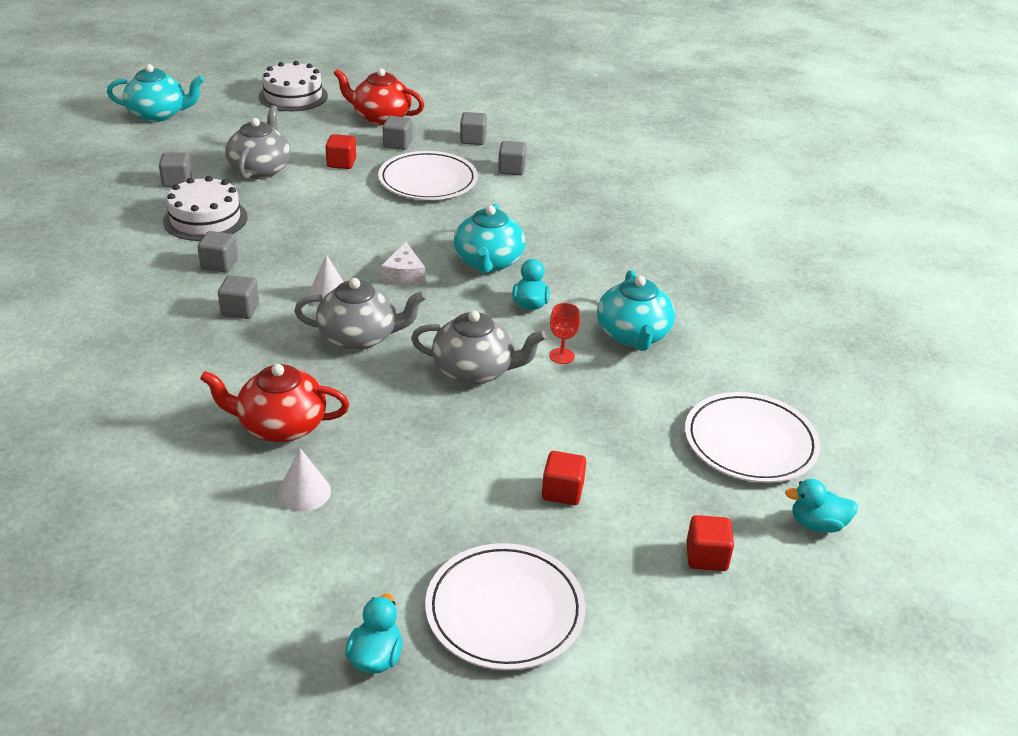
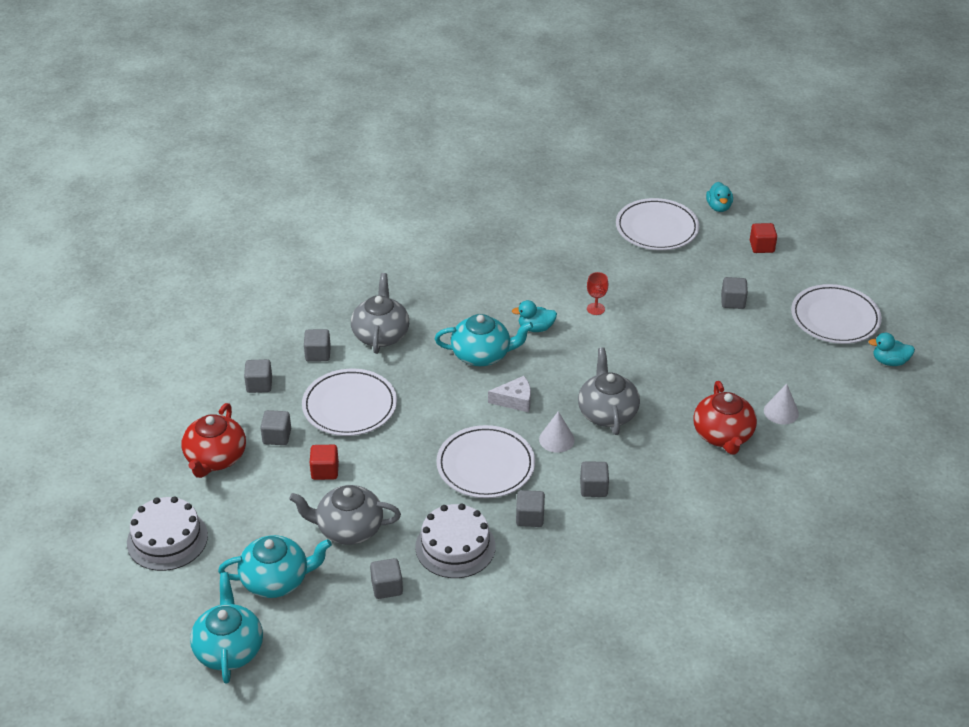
camera: 95 degrees left, 5 degrees up
grey teapot [411,311,546,385] -> grey teapot moved to [351,273,409,354]
red cube [542,451,586,505] -> grey cube [721,277,748,309]
turquoise teapot [597,270,675,351] -> turquoise teapot moved to [218,535,332,598]
none -> white plate [436,425,535,498]

